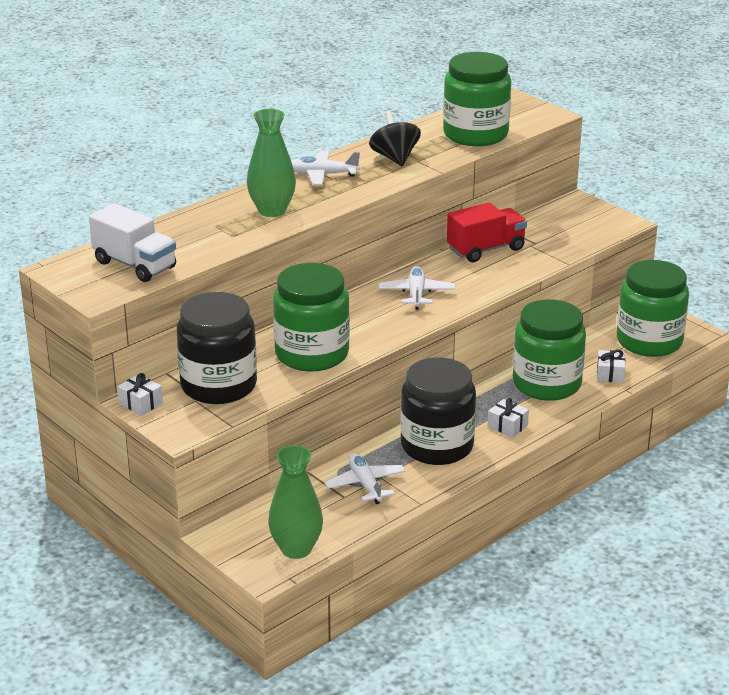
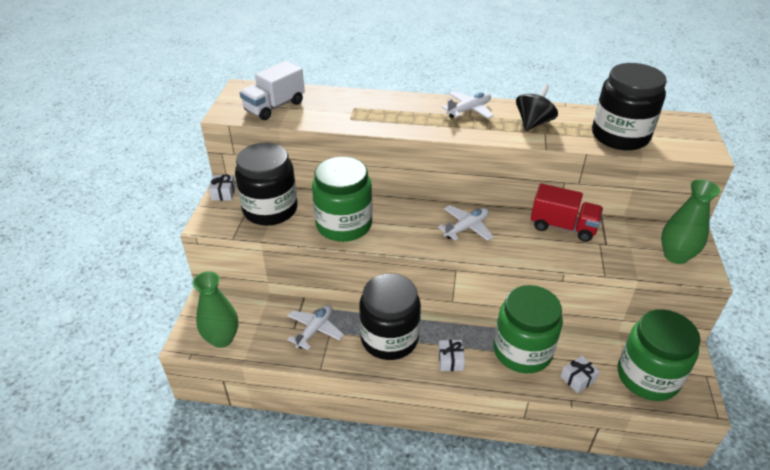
camera: 50 degrees right, 10 degrees up
white truck [89,203,176,282] -> white truck turned 45 degrees clockwise [240,61,305,120]
green vase [247,109,296,217] -> green vase moved to [661,179,720,264]
white plane [291,151,360,185] -> white plane turned 90 degrees clockwise [441,91,494,119]
green jar [443,52,511,146] -> black jar [592,63,667,150]

